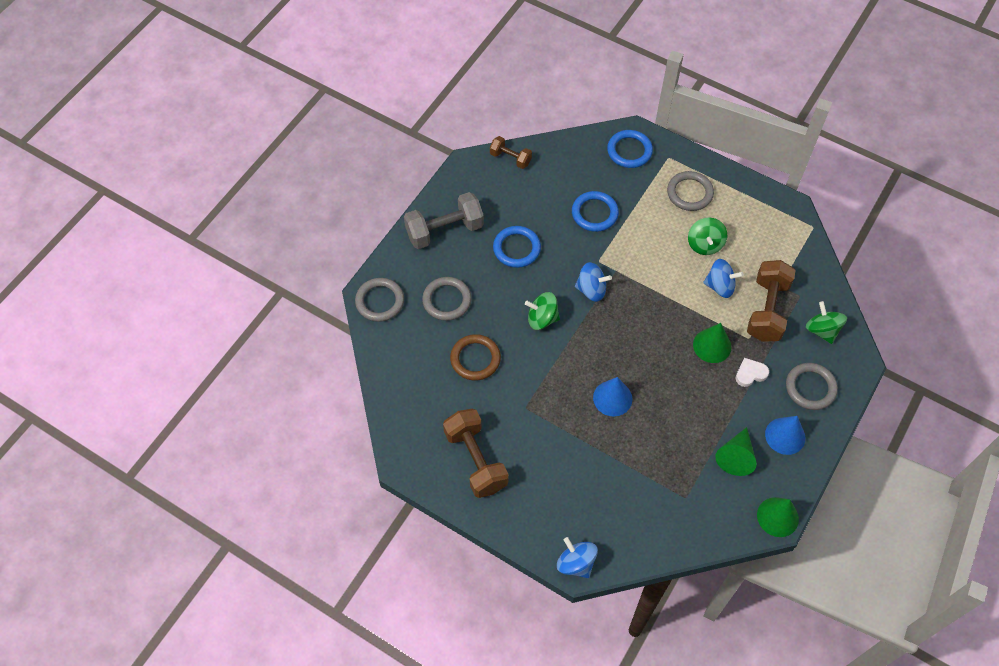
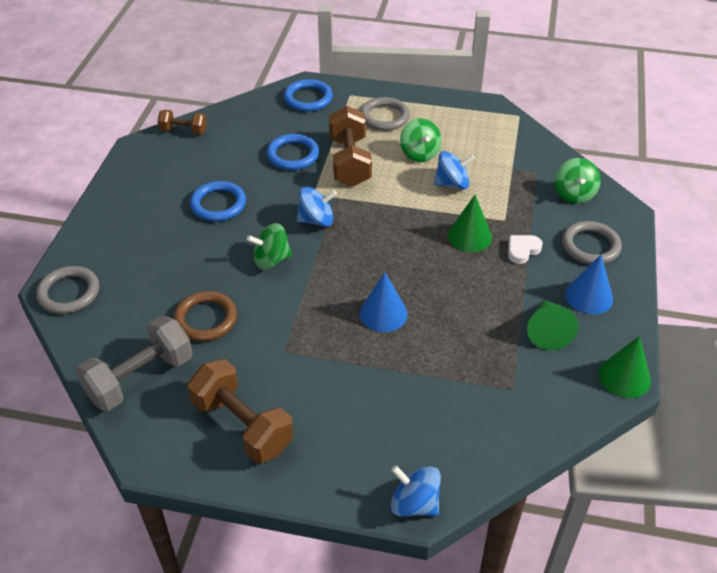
camera: 20 degrees left, 15 degrees down
grey dumbbell [404,192,484,249] -> grey dumbbell moved to [76,316,192,411]
grey ring [422,277,471,321] -> none
brown dumbbell [747,260,796,342] -> brown dumbbell moved to [329,106,372,187]
green spinning top [806,301,847,344] -> green spinning top turned 135 degrees counterclockwise [555,158,601,204]

